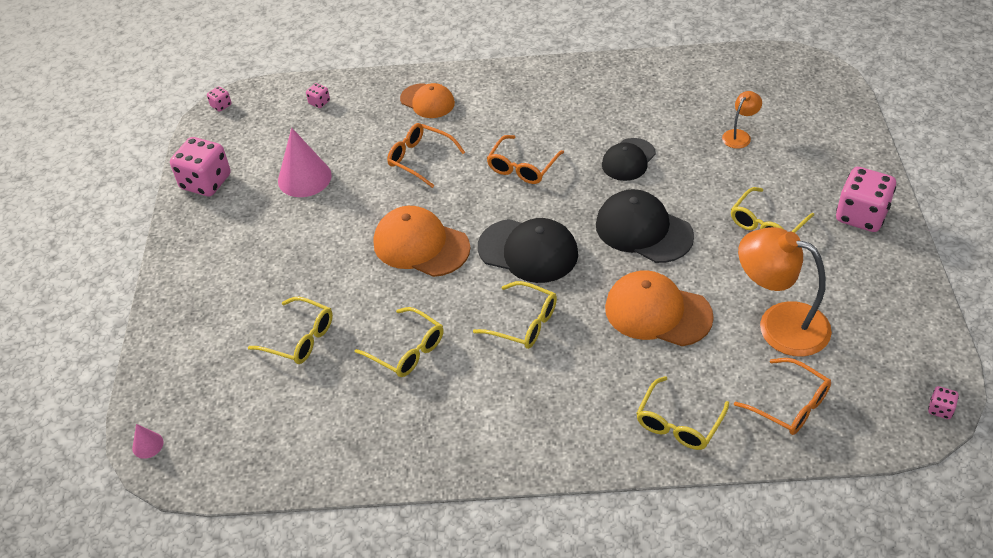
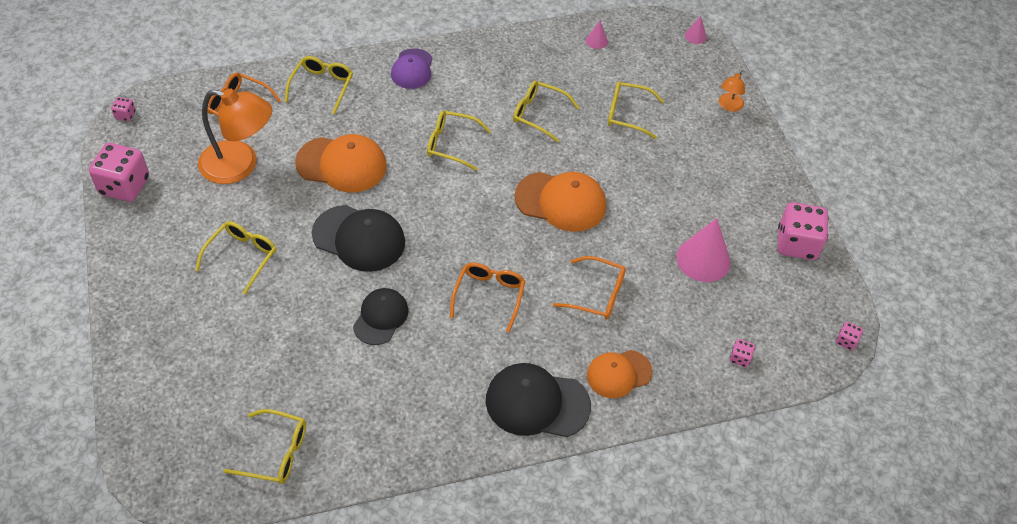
camera: 160 degrees right, 5 degrees up
orange cap [400,83,455,118] -> orange cap turned 45 degrees counterclockwise [587,350,653,398]
black cap [478,218,578,283] -> black cap moved to [486,363,591,437]
orange lamp [722,91,762,149] -> orange lamp moved to [719,70,745,112]
pink dice [836,167,896,232] -> pink dice moved to [89,143,149,202]
none -> yellow glasses [224,409,306,484]
none -> purple cap [391,48,432,89]
none -> pink cone [586,21,608,49]

